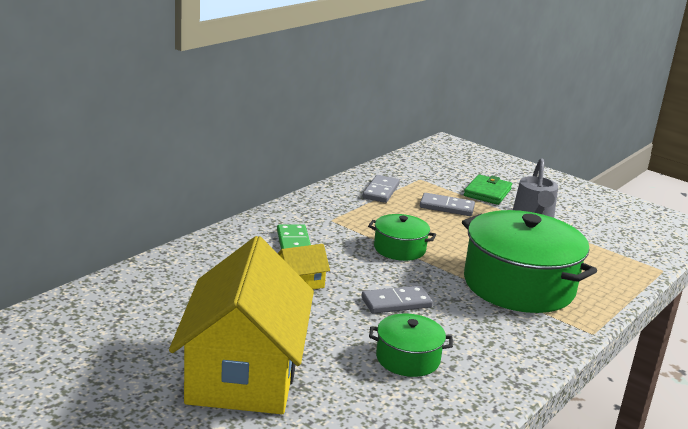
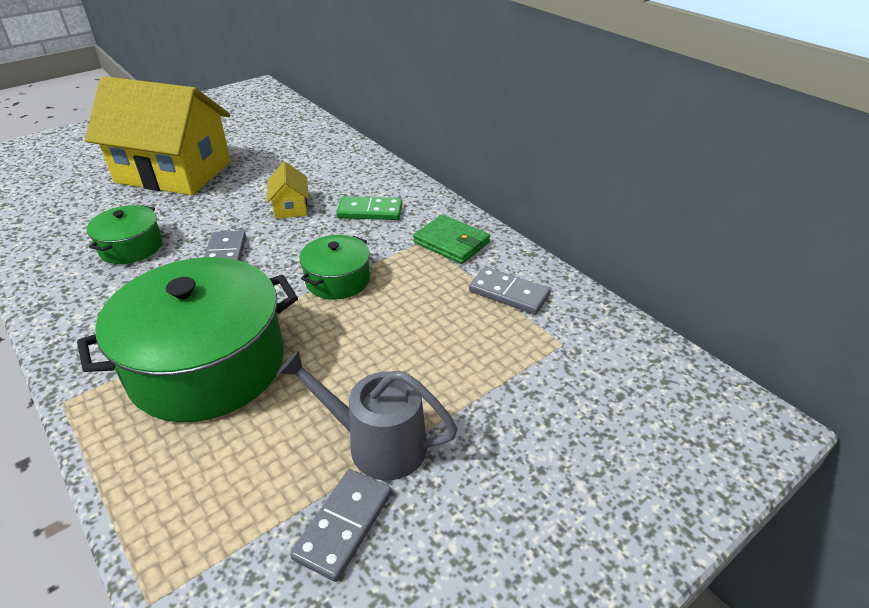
camera: 105 degrees right, 15 degrees up
grey domino [420,193,475,216] -> grey domino moved to [290,469,392,582]
green wallet [464,174,512,205] -> green wallet moved to [413,214,490,264]

